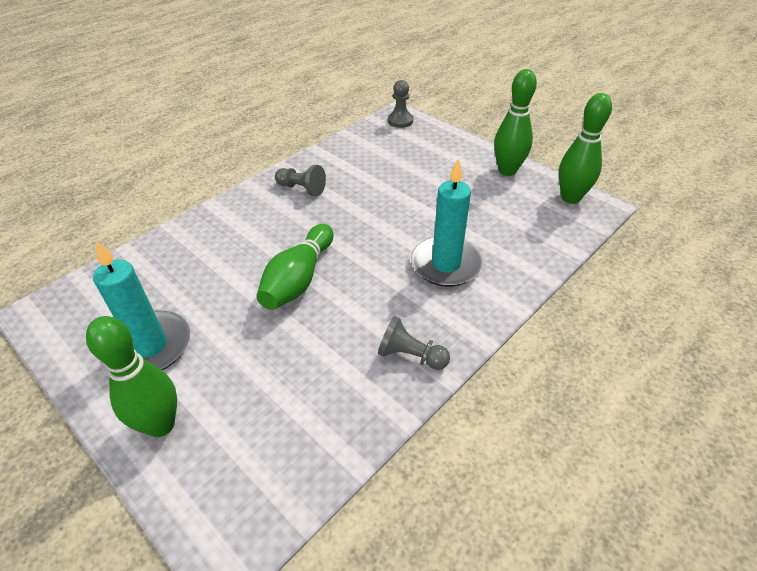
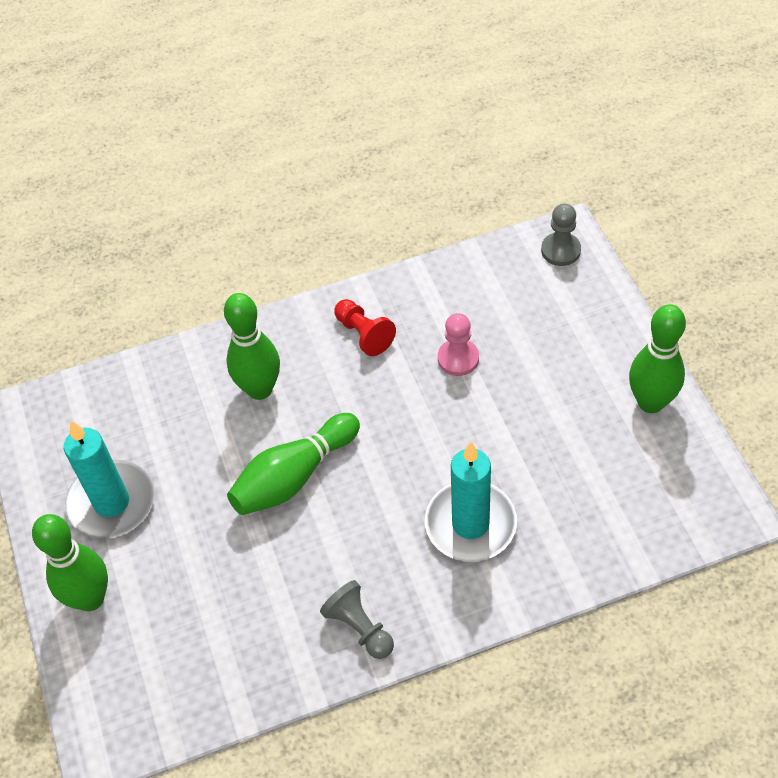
camera: 30 degrees right, 10 degrees up
grey pawn [275,165,326,196] -> red pawn [335,299,396,356]
green bowling pin [559,93,612,204] -> green bowling pin moved to [224,293,280,400]
none -> pink pawn [438,313,479,376]

